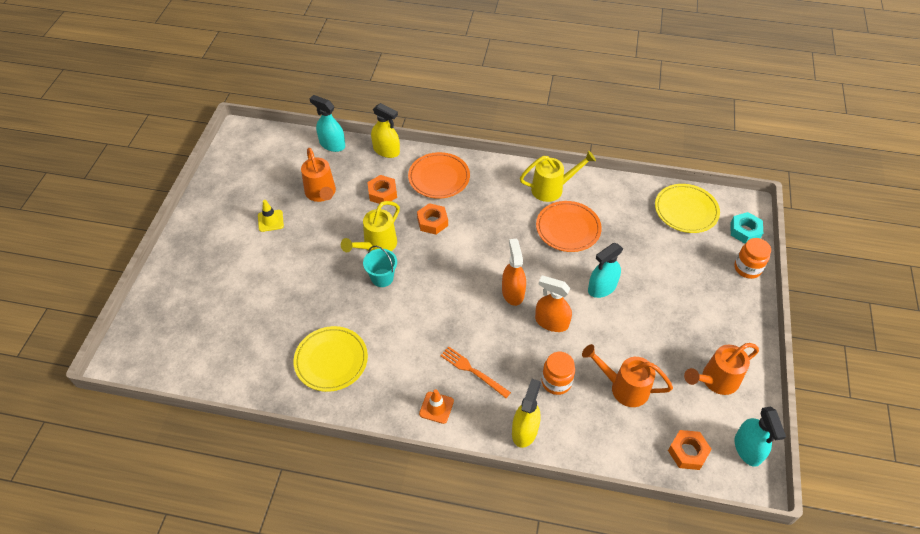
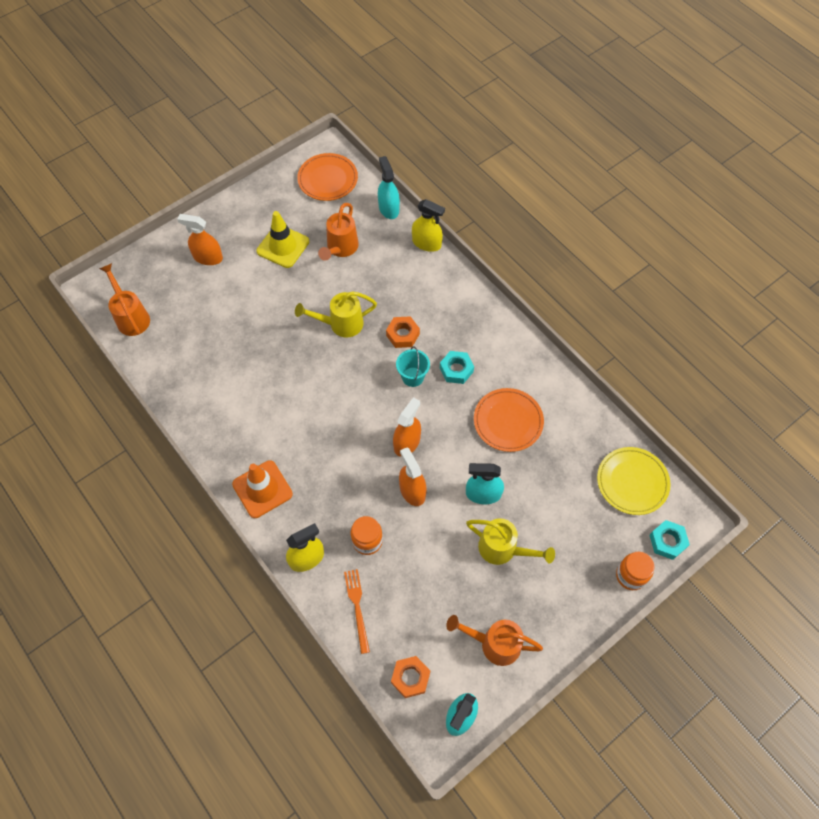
camera: 40 degrees right, 10 degrees up
yellow traffic cone [258,200,284,232] -> yellow traffic cone [256,211,309,268], size x1.73
yellow plate [293,326,368,392] -> none
turquoise bucket [363,246,397,287] -> turquoise bucket moved to [396,346,430,387]
orange nut [367,175,397,204] -> none
yellow spray bottle [371,103,400,158] -> yellow spray bottle turned 45 degrees counterclockwise [412,199,445,252]
orange plate [408,152,470,199] -> orange plate moved to [297,153,358,201]
orange traffic cone [419,389,454,424] -> orange traffic cone [232,460,293,518], size x1.73
orange fork [440,346,511,398] -> orange fork moved to [344,569,370,654]
yellow watering can [520,150,596,202] -> yellow watering can moved to [466,518,555,565]
orange watering can [582,344,673,407] -> orange watering can moved to [99,263,150,336]
none -> orange spray bottle [177,214,223,265]
none -> turquoise nut [440,351,474,384]

